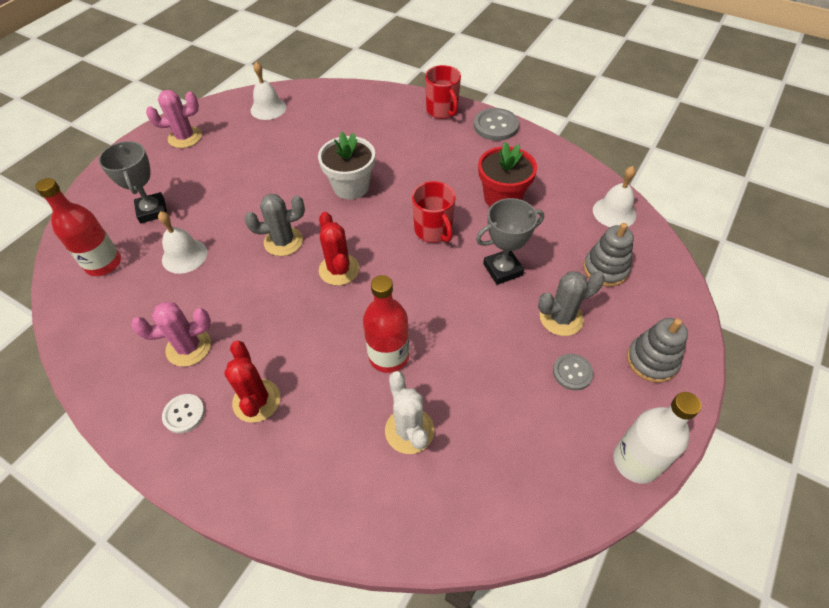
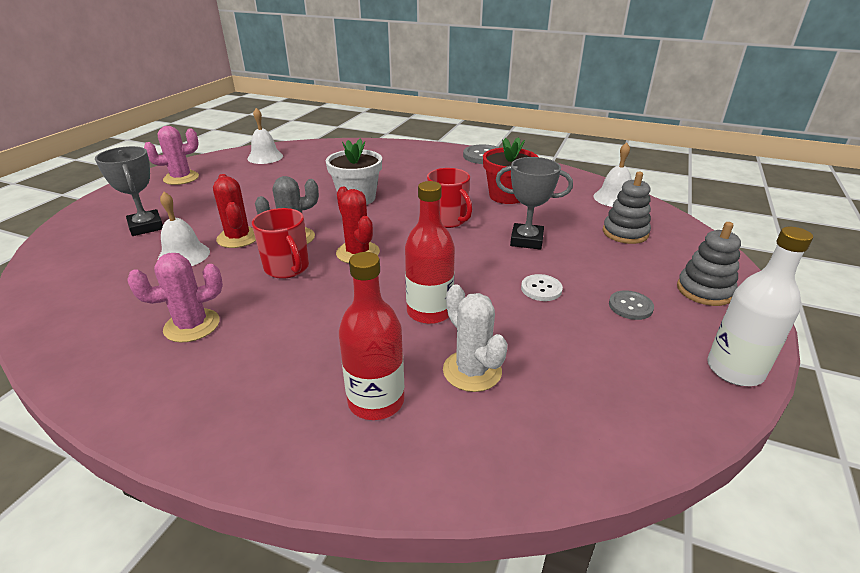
camera: 10 degrees left, 20 degrees down
red bottle [36,178,121,276] -> red bottle moved to [339,252,404,420]
white button [162,394,205,433] -> white button moved to [521,274,563,301]
red cactus [224,341,280,423] -> red cactus moved to [213,174,256,248]
red mug [425,65,461,119] -> red mug moved to [252,208,309,279]
grey trophy [476,198,544,285] -> grey trophy turned 45 degrees clockwise [496,157,573,250]
grey cactus [538,271,605,336] -> none

